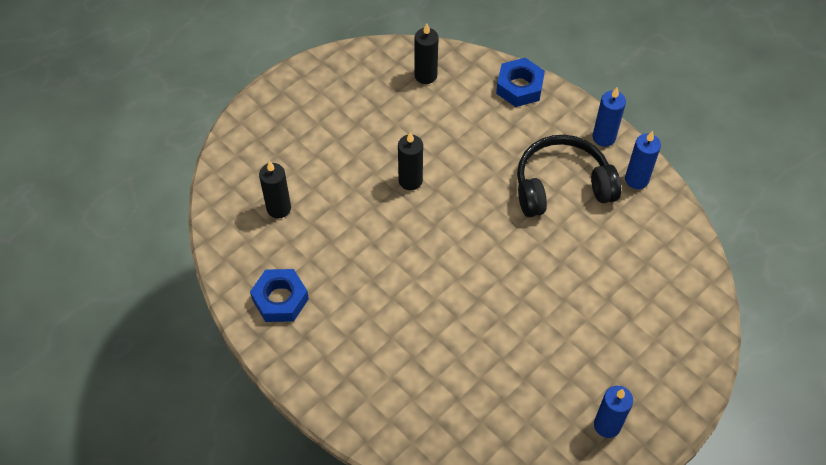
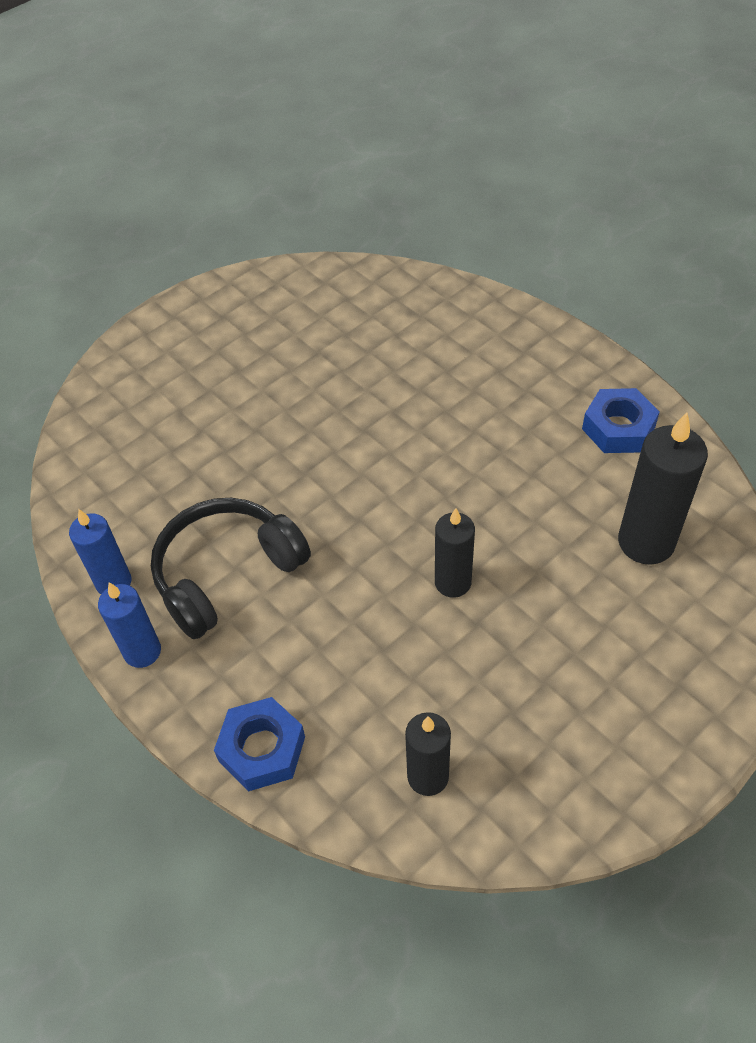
camera: 175 degrees left, 5 degrees down
black candle [259,161,291,219] -> black candle [618,413,708,565], size x1.56
black headphones [517,135,621,217] -> black headphones turned 150 degrees clockwise [151,498,311,639]
blue candle [594,386,633,438] -> none

